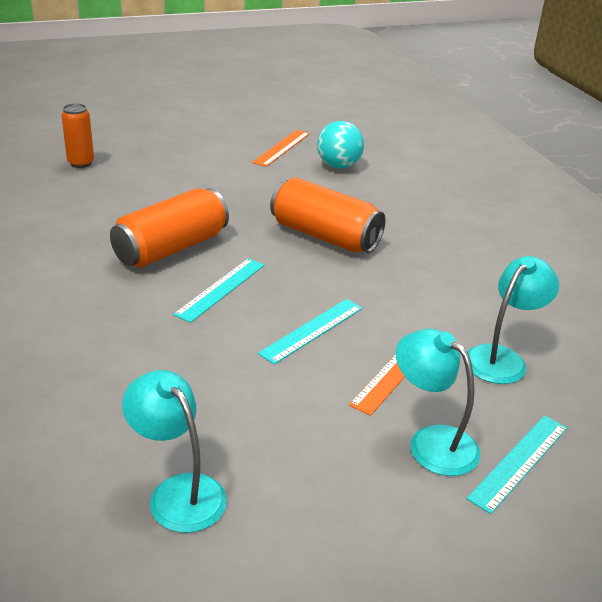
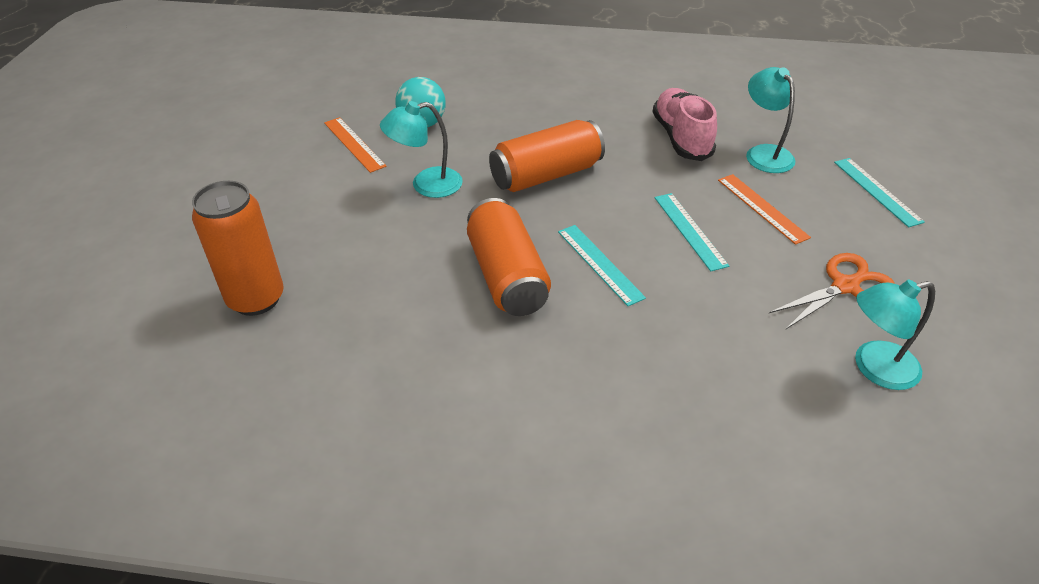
camera: 60 degrees left, 10 degrees up
orange can [61,104,94,168] -> orange can [192,181,284,316], size x1.65
turquoise lamp [396,329,480,476] -> turquoise lamp moved to [380,101,463,198]
none -> pink shoe [652,88,717,161]
none -> orange scissors [769,253,895,329]

